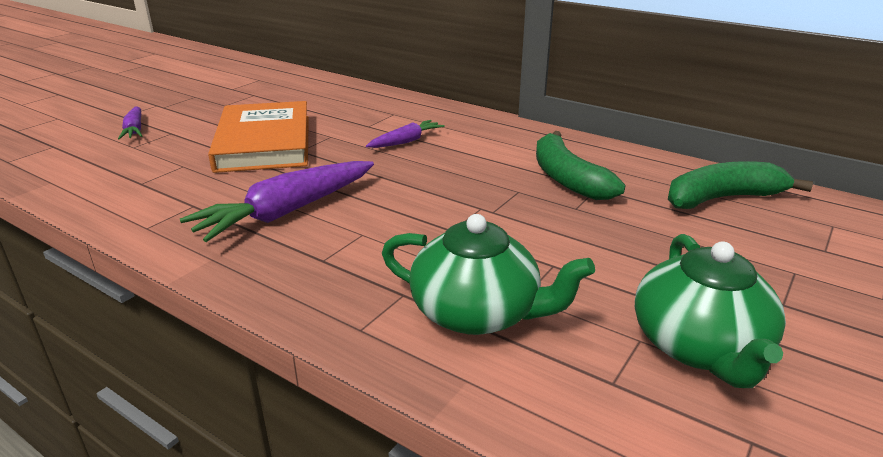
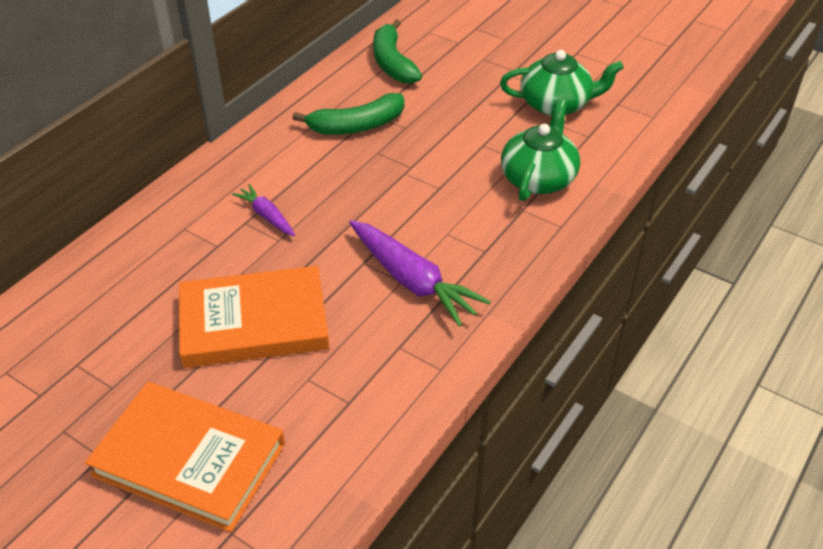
camera: 90 degrees left, 15 degrees up
purple carrot [118,106,142,139] -> orange book [85,382,285,532]

